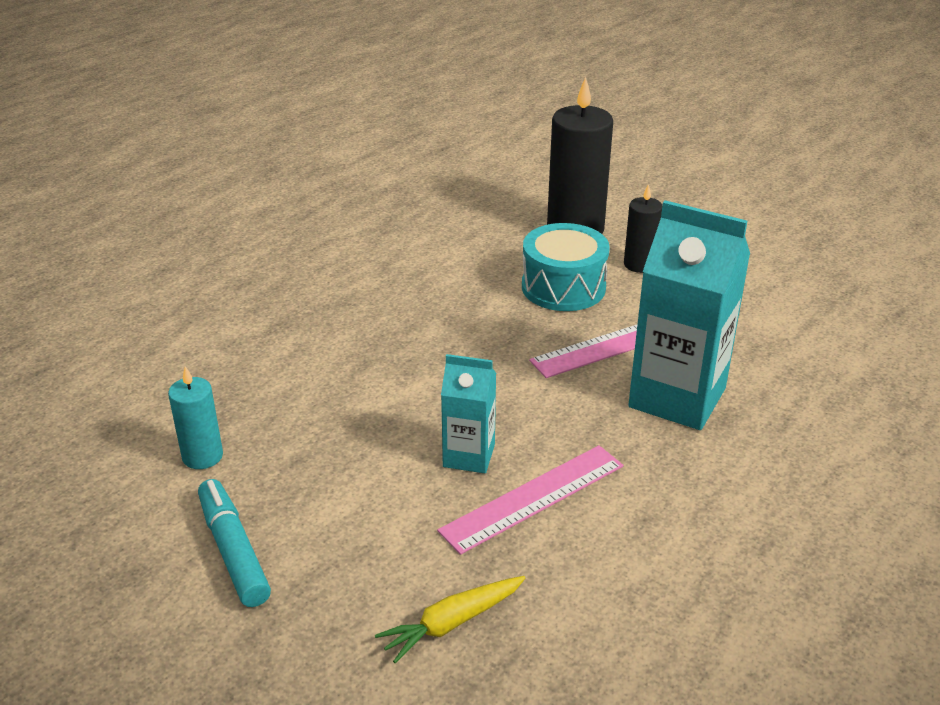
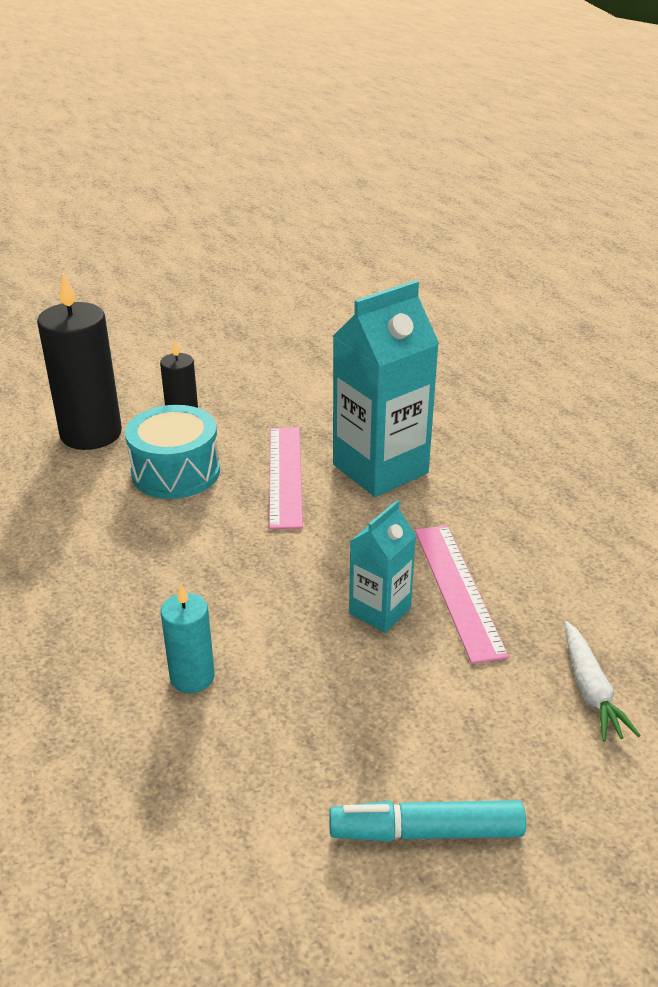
camera: 65 degrees left, 0 degrees up
turquoise candle [168,366,223,469] -> turquoise candle moved to [161,584,215,693]
yellow carrot [375,576,526,663] -> white carrot [564,621,641,742]

